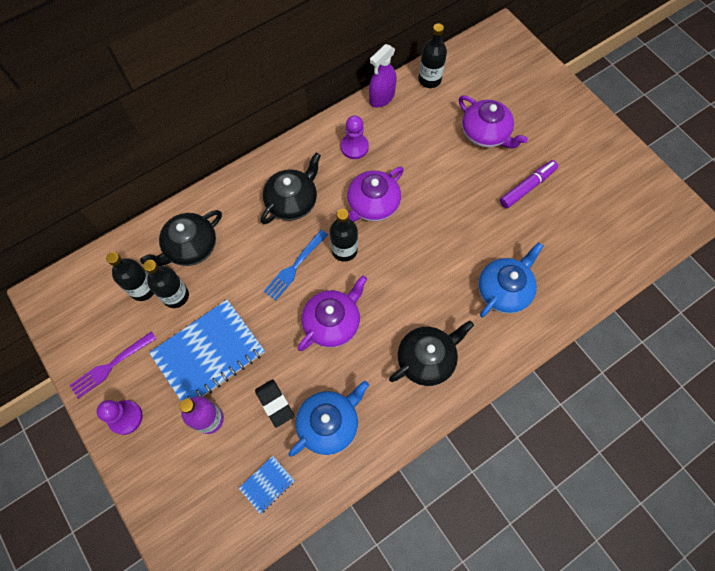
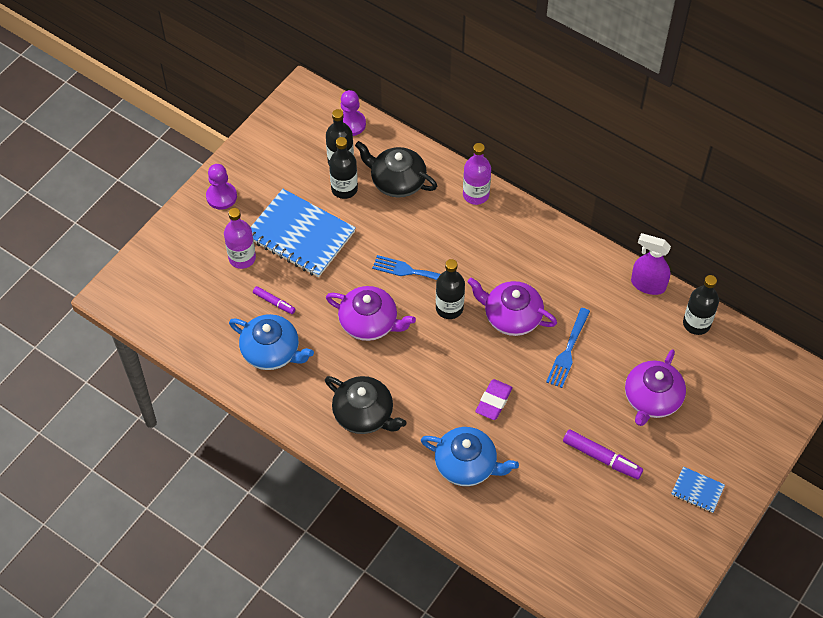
camera: 70 degrees right, 10 degrees down
purple fork [69,331,157,399] -> none
blue notebook [239,456,295,514] -> blue notebook moved to [671,467,725,513]
black eraser [255,379,294,428] -> purple marker [253,286,296,314]
black teapot [261,153,321,224] -> none
purple pawn [341,116,369,159] -> purple pawn moved to [341,90,366,136]
none -> purple bottle [463,143,491,205]
none -> purple eraser [475,379,513,420]
none -> blue fork [546,308,590,388]

